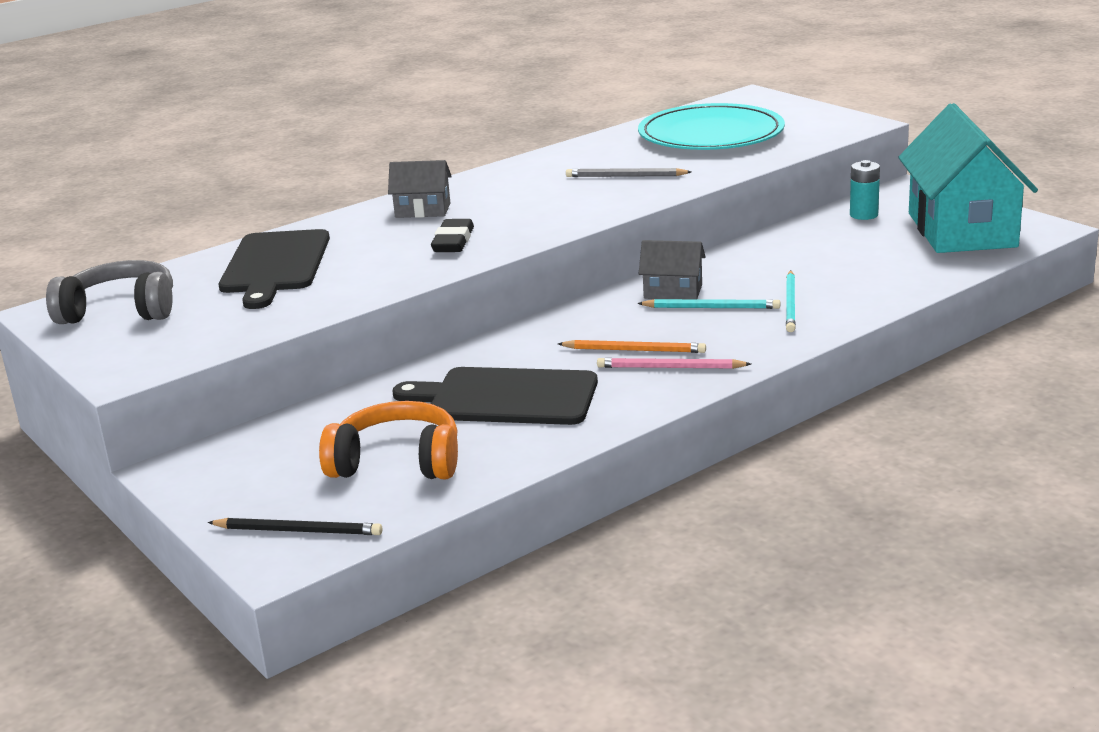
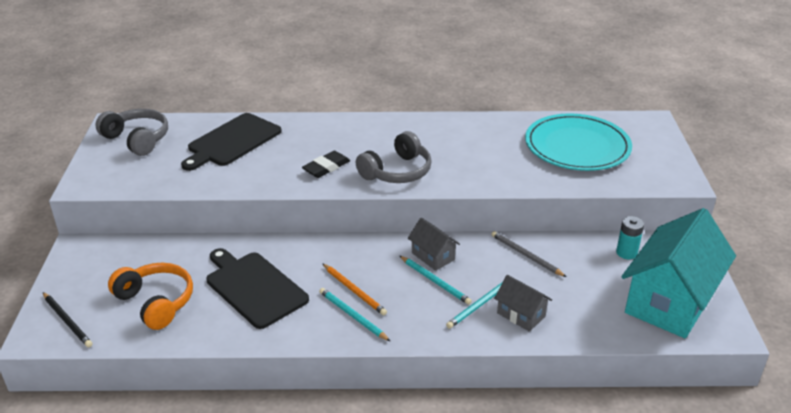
camera: 35 degrees right, 10 degrees up
grey house [388,160,452,218] -> grey house moved to [494,275,552,332]
grey pencil [566,168,691,177] -> grey pencil moved to [491,231,566,277]
pink pencil [597,358,751,369] -> turquoise pencil [319,288,390,341]
none -> grey headphones [356,131,432,183]

